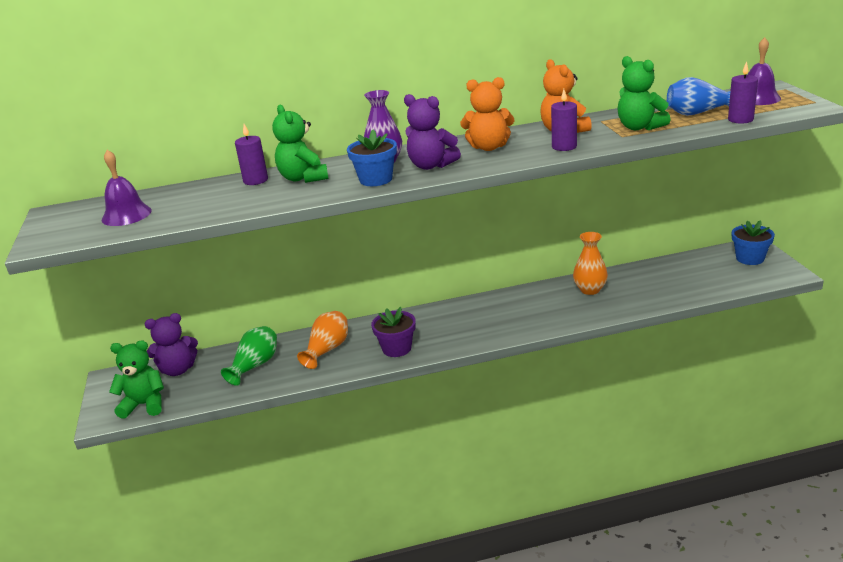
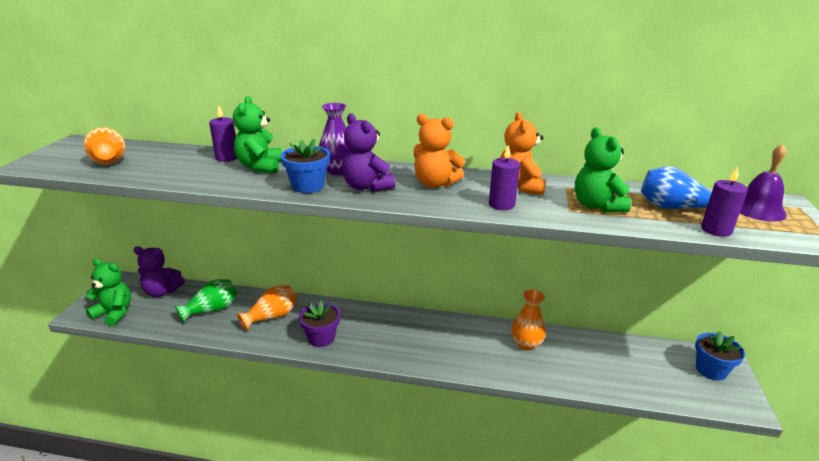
camera: 20 degrees right, 0 degrees up
purple bell [102,150,152,226] -> orange vase [83,127,126,164]

